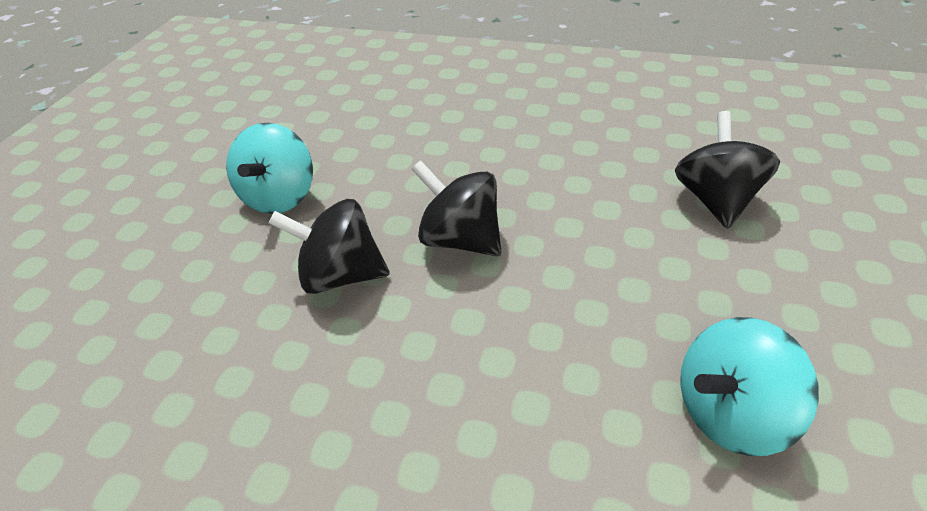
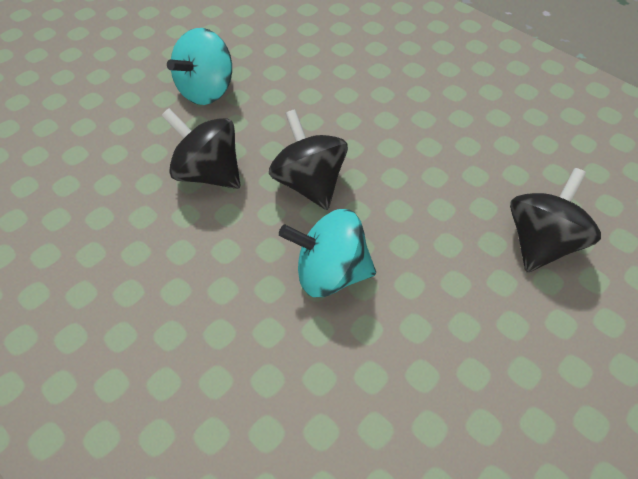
camera: 25 degrees right, 10 degrees up
turquoise spinning top [680,317,819,456] -> turquoise spinning top moved to [279,209,376,297]

